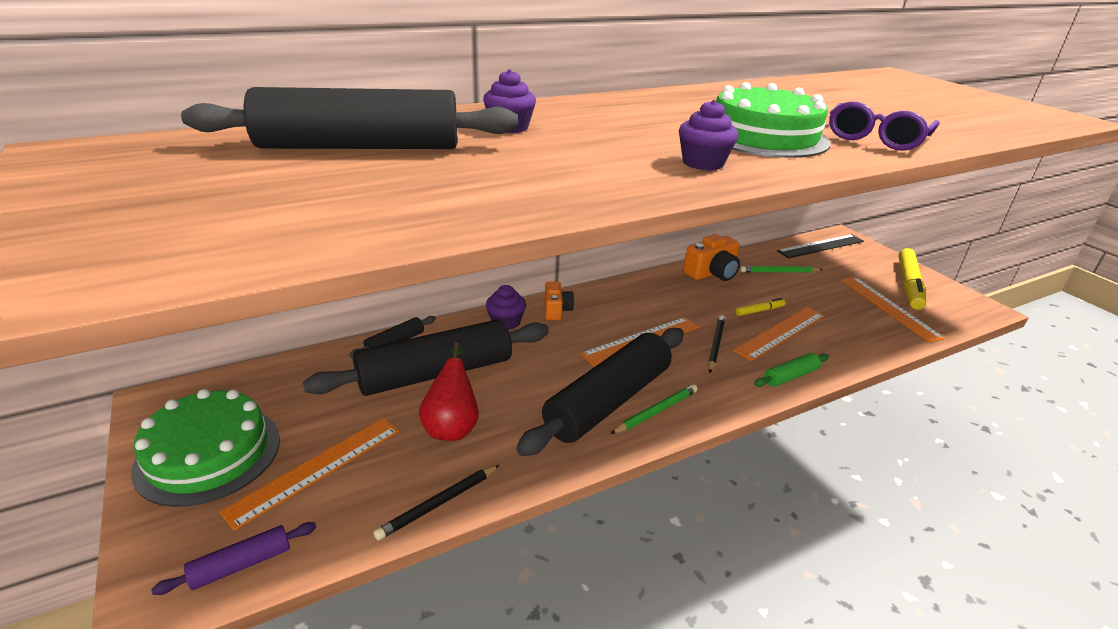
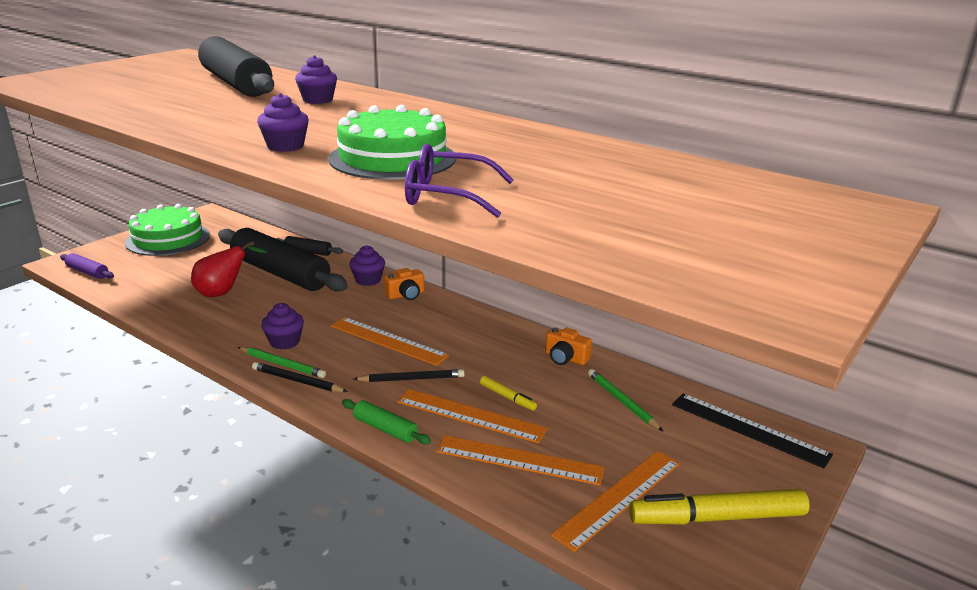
camera: 65 degrees right, 5 degrees down
orange ruler [220,418,399,531] -> orange ruler moved to [436,435,605,486]
black pencil [373,465,499,540] -> black pencil moved to [252,362,348,392]
black rolling pin [516,328,684,456] -> purple cupcake [261,303,304,350]
orange camera [683,234,740,281] -> orange camera [545,327,592,365], size x0.65

